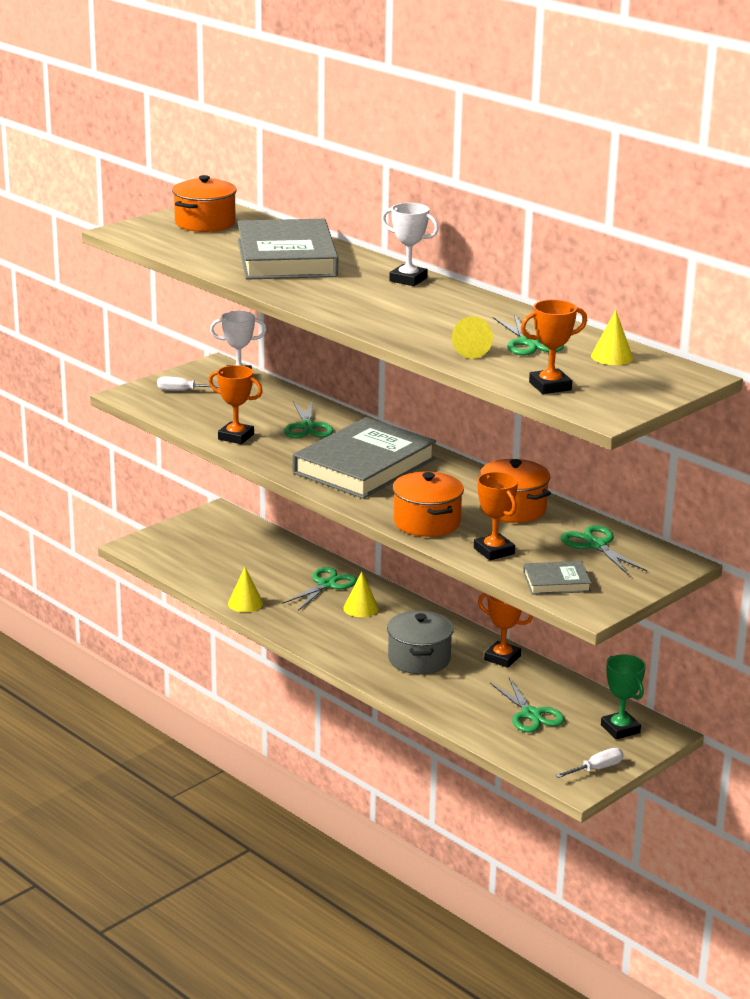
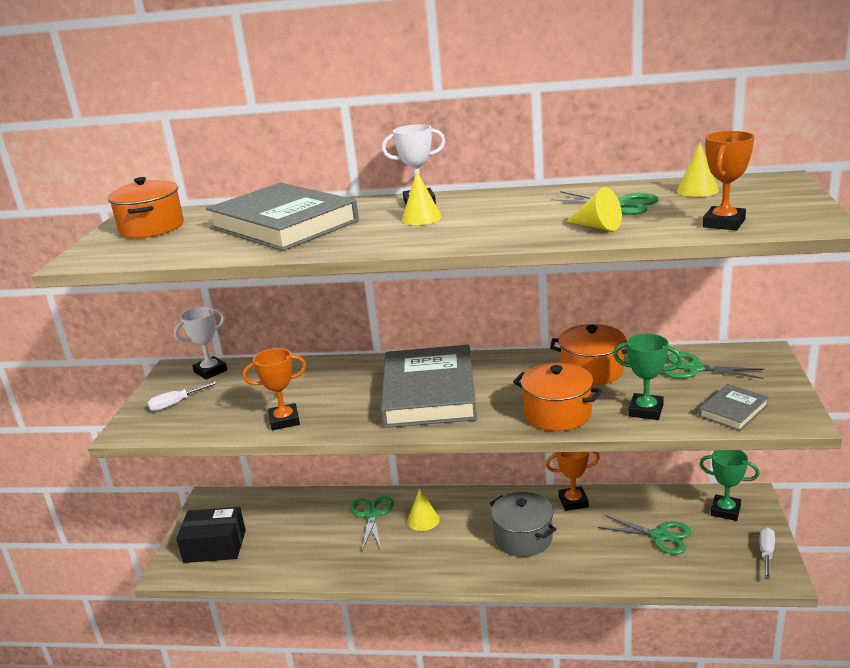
camera: 35 degrees left, 0 degrees up
yellow cone [228,567,263,612] -> yellow cone moved to [402,172,442,225]
green scissors [284,400,334,438] -> none
orange trophy [474,472,518,560] -> green trophy [613,333,682,420]
none -> black box [176,507,246,563]

